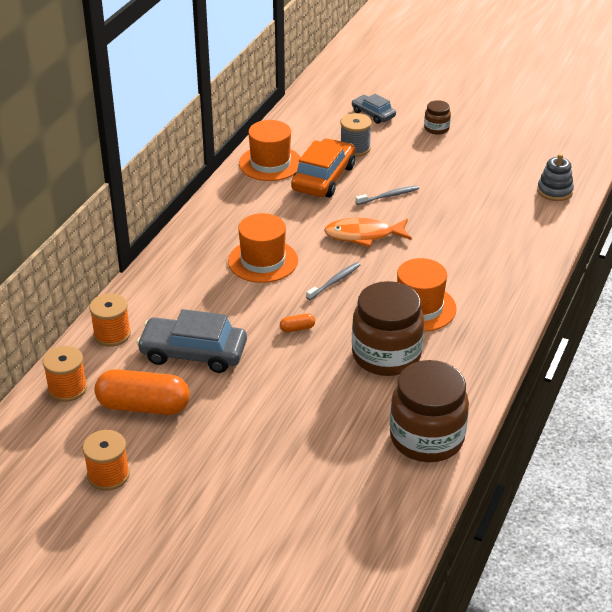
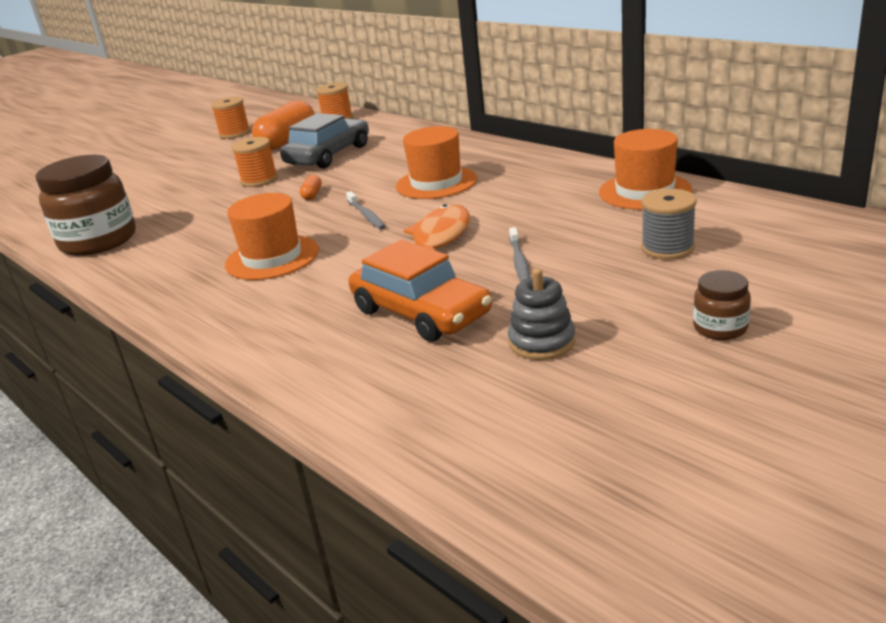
camera: 115 degrees right, 10 degrees down
orange spool [89,293,131,347] -> orange spool moved to [232,137,278,187]
orange car [291,138,356,197] -> orange car moved to [349,239,492,342]
grey car [352,94,396,124] -> none
brown jar [352,281,424,376] -> none
grey stacking toy [537,154,574,201] -> grey stacking toy moved to [508,269,576,360]

